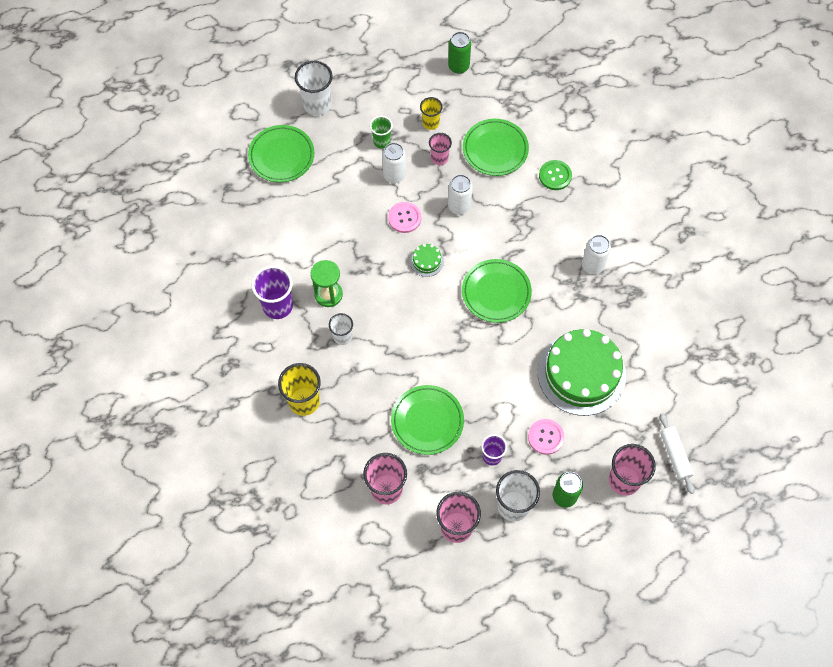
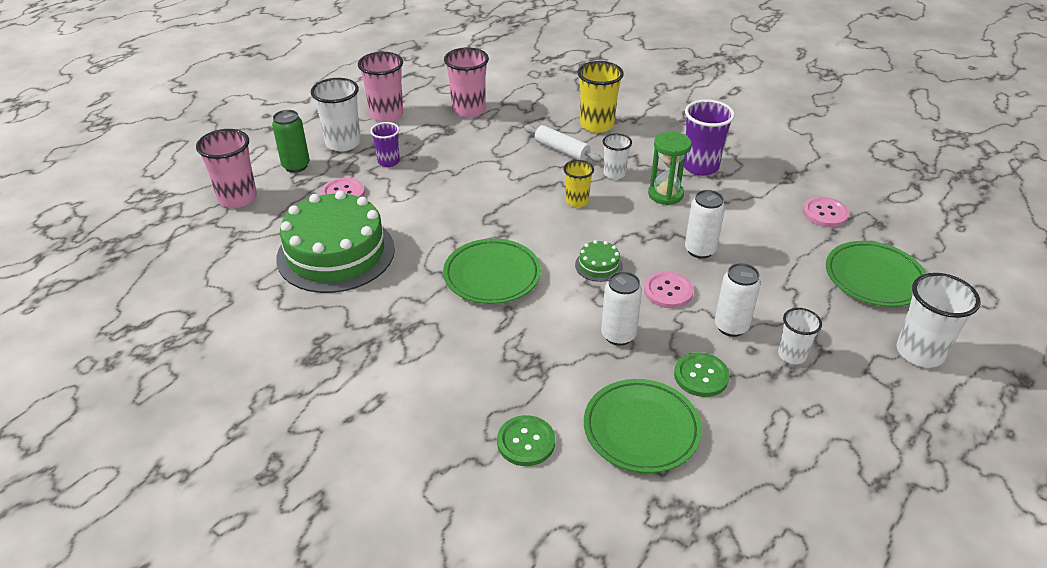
camera: 145 degrees right, 25 degrees down
green cup [370,116,393,148] -> white cup [778,308,822,364]
green plate [391,385,464,455] -> none
yellow cup [420,97,443,130] -> yellow cup moved to [563,160,594,207]
pink cup [429,133,452,165] -> green button [674,352,730,397]
green can [448,32,471,74] -> none
white can [582,235,611,274] -> white can moved to [685,190,725,259]
white rolling pin [660,413,695,494] -> white rolling pin moved to [524,125,602,162]
none -> pink button [803,197,849,227]

